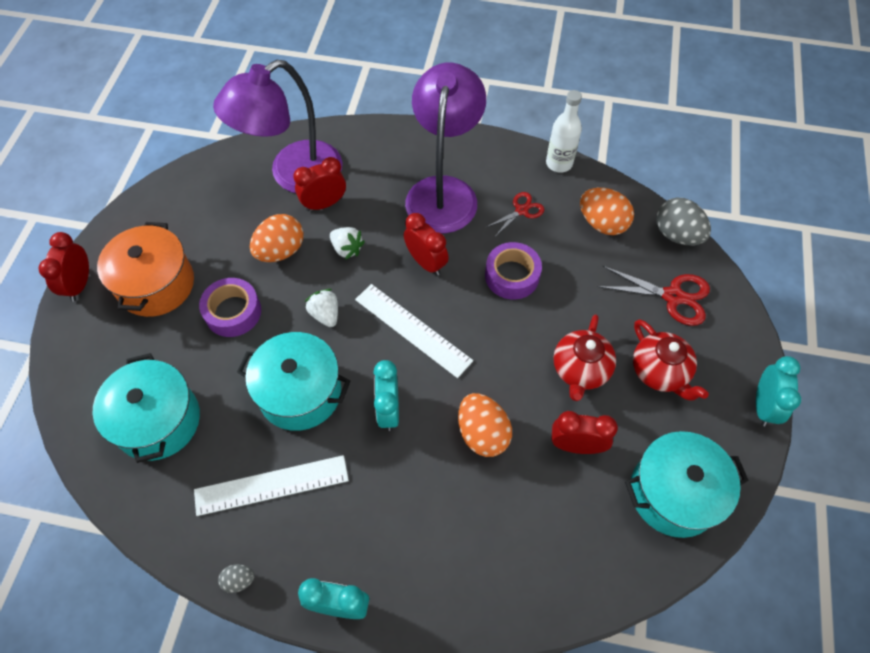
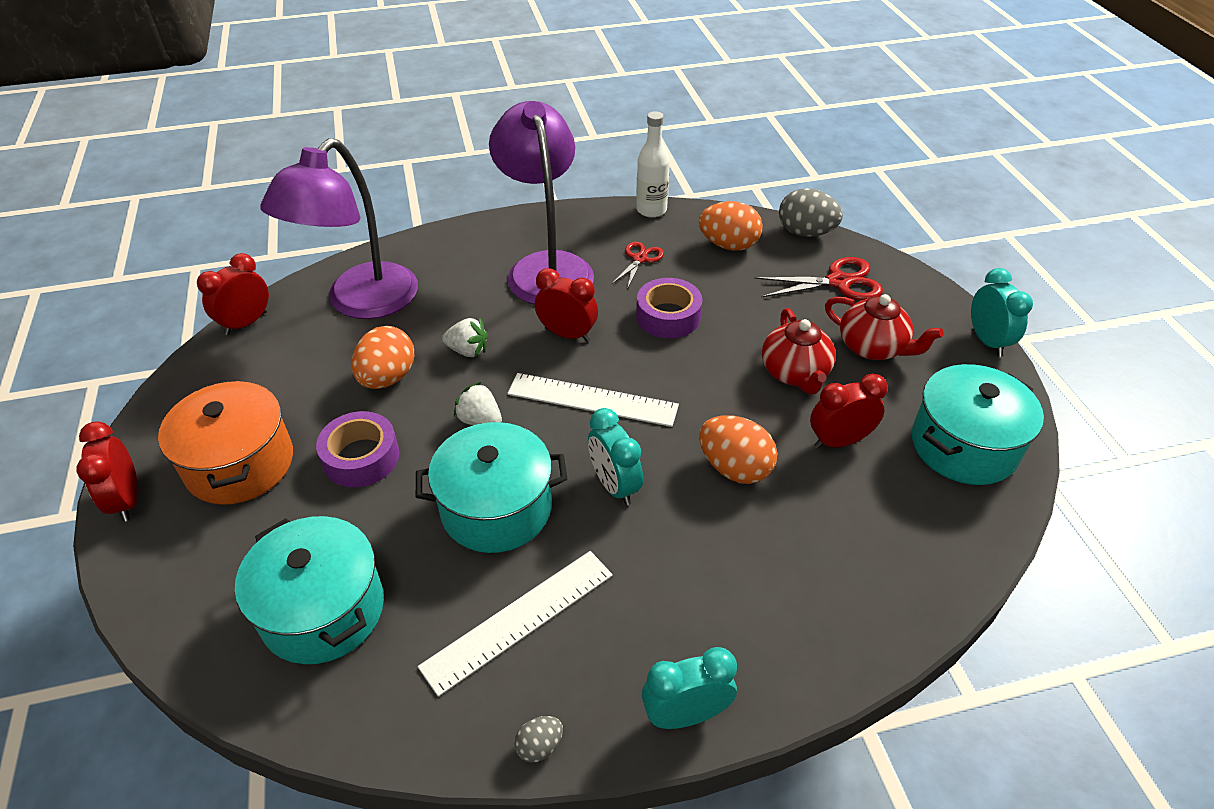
camera: 25 degrees left, 15 degrees down
red clock [293,157,346,211] -> red clock moved to [197,253,269,335]

